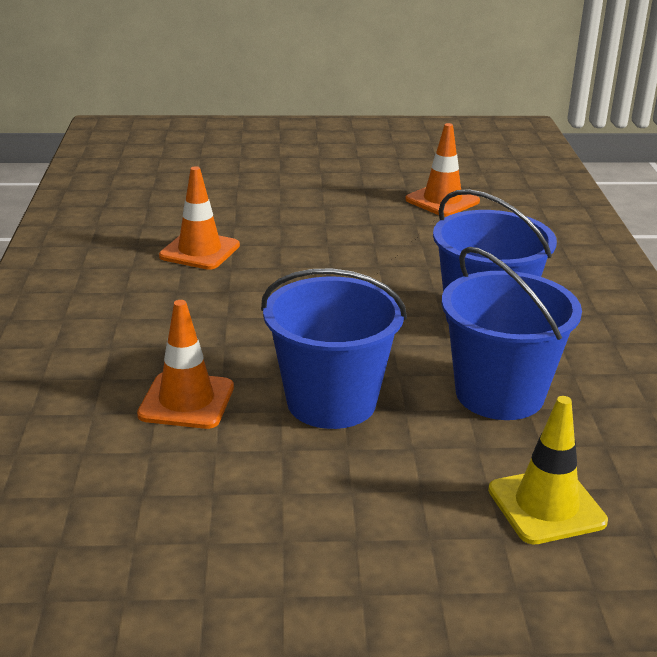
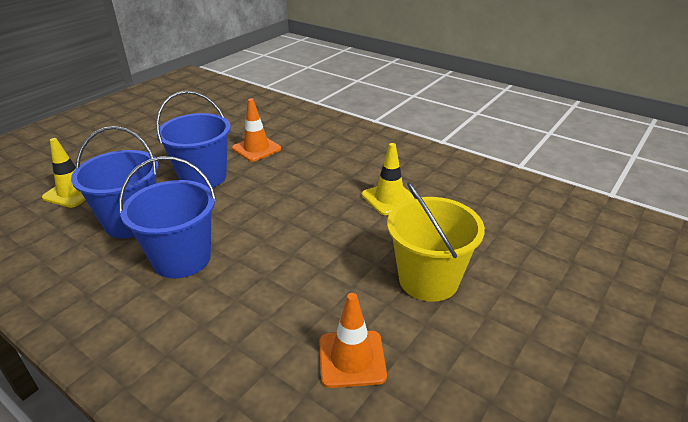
camera: 130 degrees right, 5 degrees up
orange traffic cone [159,166,240,270] -> yellow traffic cone [362,143,414,215]
none -> yellow bucket [387,182,485,302]

